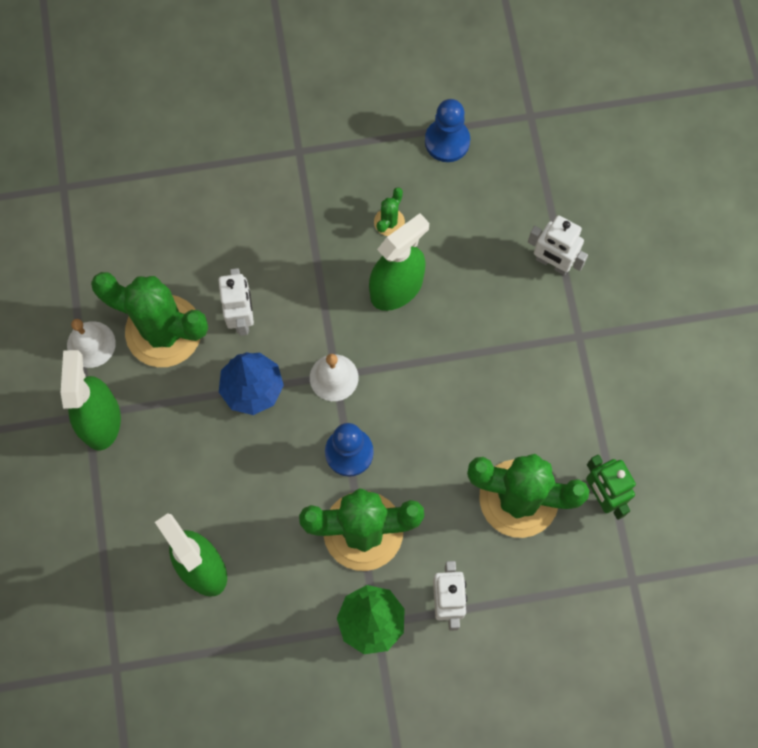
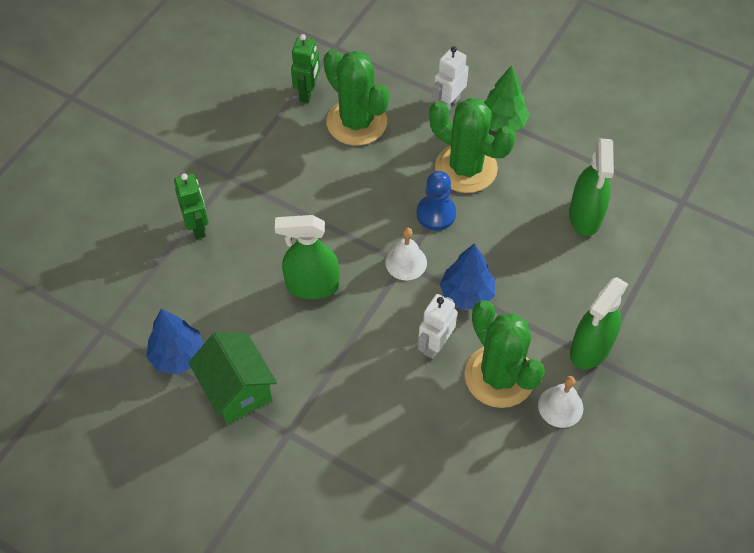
camera: 140 degrees left, 15 degrees down
green cactus [374,187,405,236] -> none
blue pawn [425,99,470,162] -> blue tree [147,309,204,374]
white robot [528,215,588,275] -> green robot [174,173,209,239]
none -> green house [189,333,277,424]

